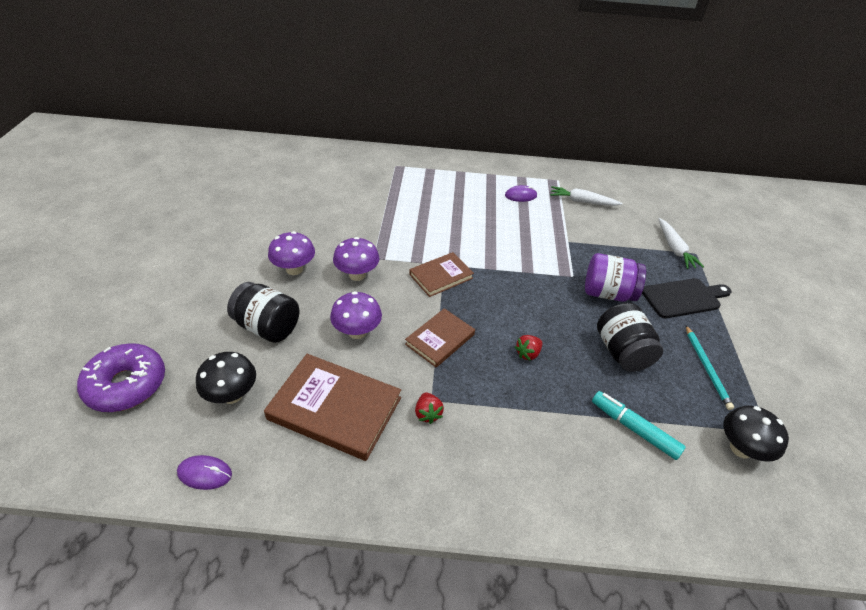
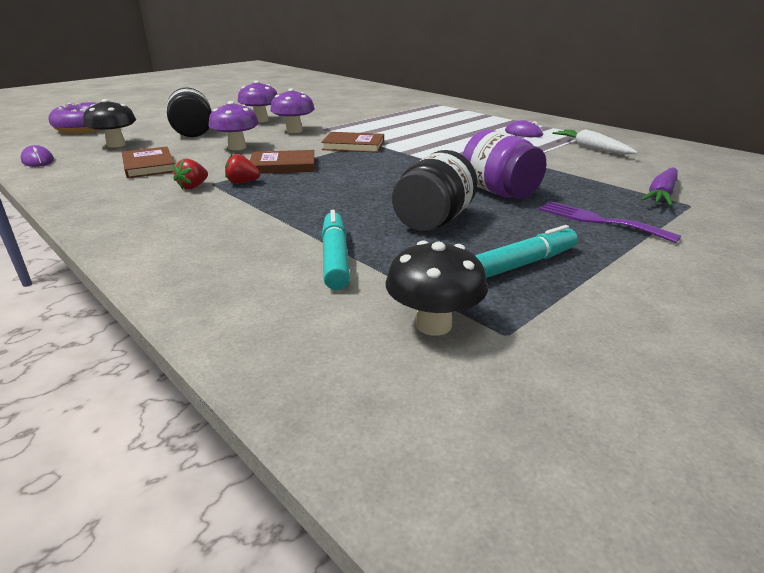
camera: 45 degrees right, 15 degrees down
brown book [264,354,401,461] -> brown book [122,147,175,178], size x0.61
red strawberry [515,335,542,361] -> red strawberry moved to [225,154,260,184]
black cutting board [642,278,731,318] -> purple fork [539,201,681,243]
white carrot [659,218,704,269] -> purple carrot [641,167,678,206]
turquoise pencil [686,325,734,410] -> turquoise marker [475,225,578,278]

